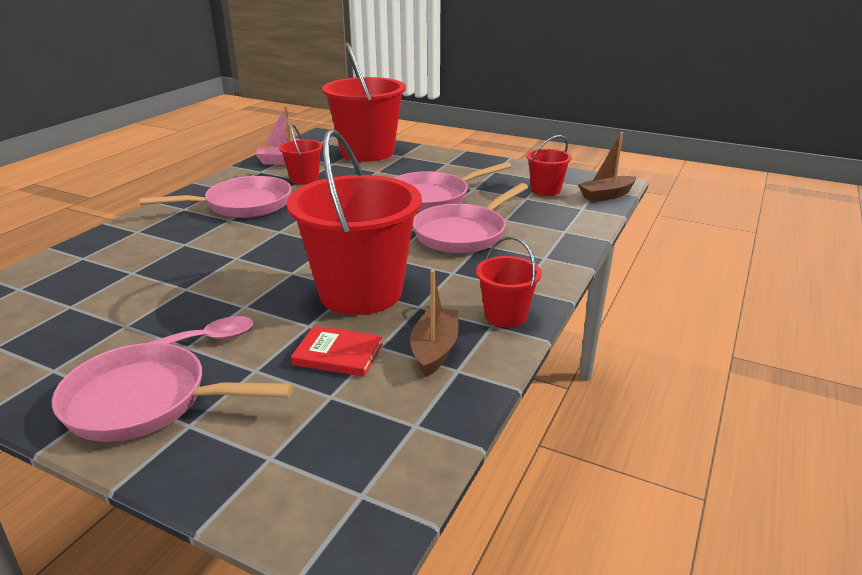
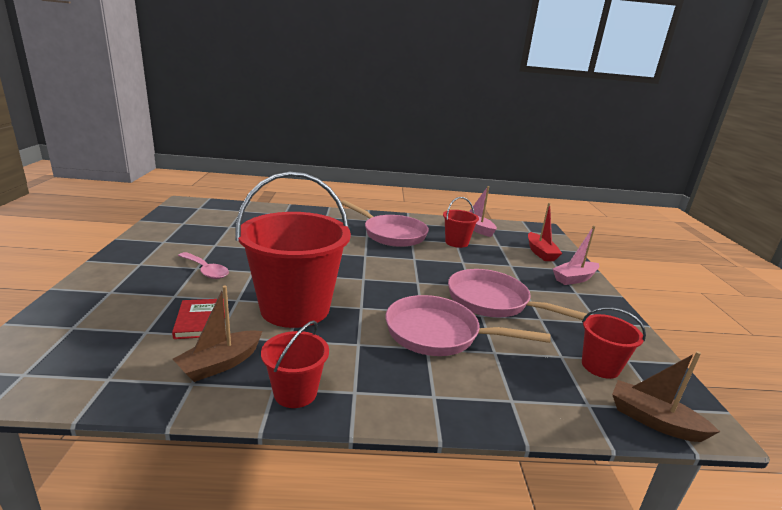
camera: 60 degrees right, 5 degrees down
pink pan [52,343,293,442] -> none
red bucket [322,42,406,162] -> red boat [528,203,562,261]
brown boat [410,270,459,377] -> brown boat turned 150 degrees clockwise [173,286,262,382]
none -> pink boat [553,226,600,285]

